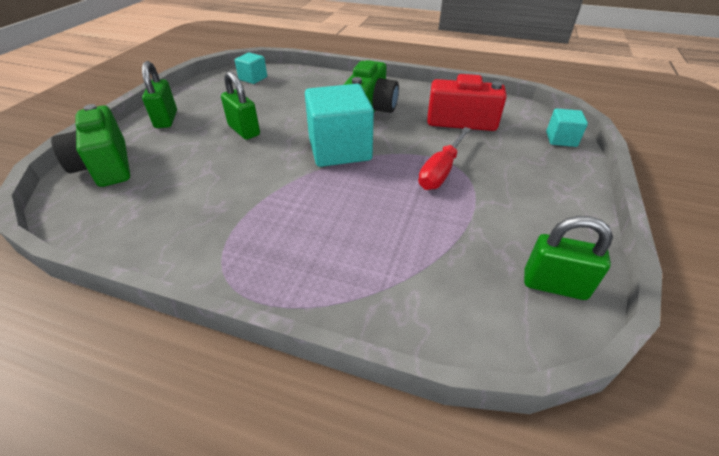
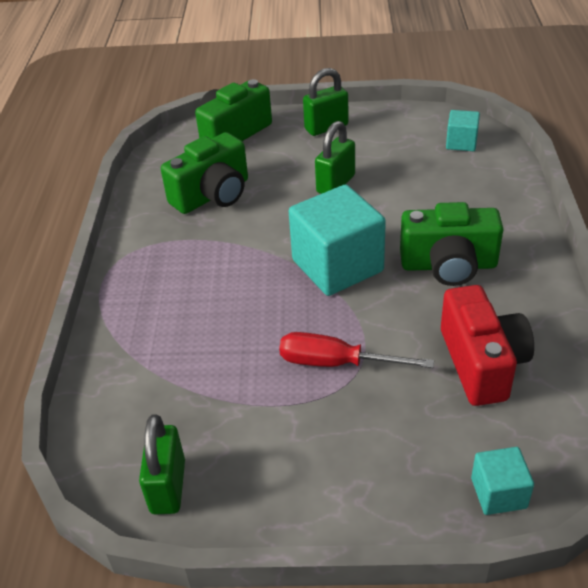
camera: 75 degrees right, 0 degrees up
none -> green camera [161,132,248,214]

